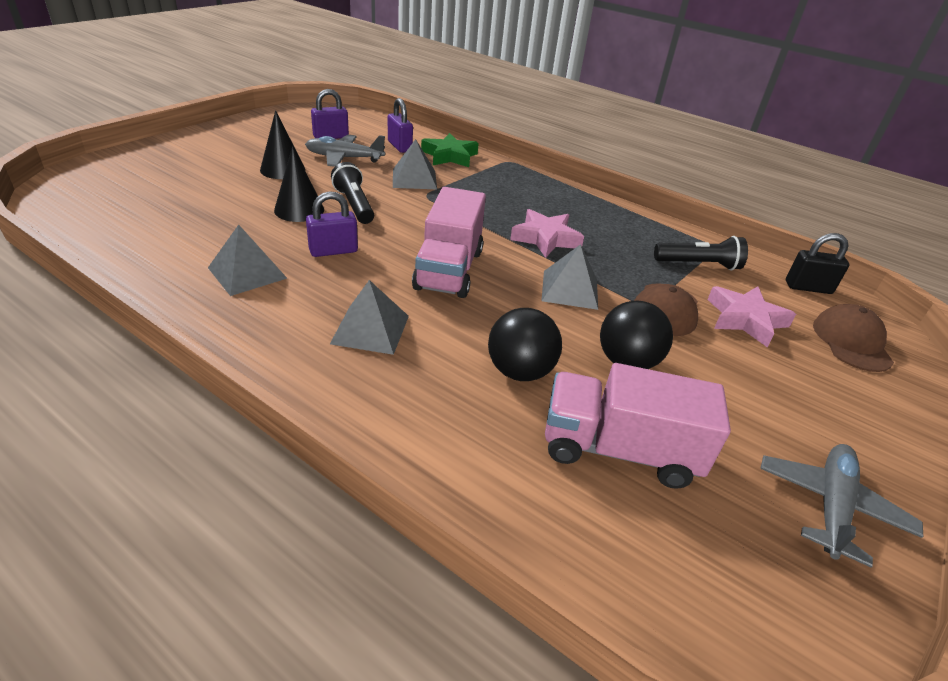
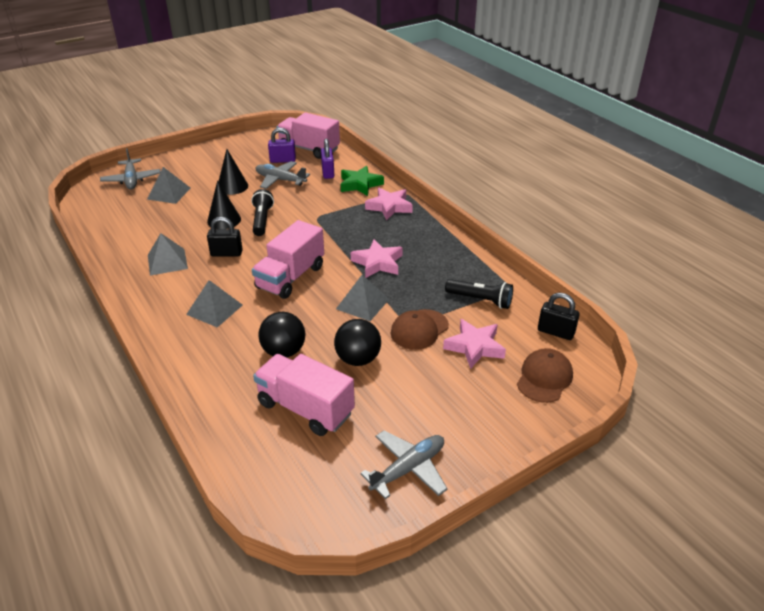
camera: 25 degrees right, 0 degrees up
purple padlock [306,191,358,257] -> black padlock [207,217,243,256]
grey pyramid [393,139,437,189] -> grey pyramid moved to [147,167,191,204]
none -> grey plane [100,148,160,190]
none -> pink truck [276,113,340,159]
none -> pink star [365,188,413,220]

